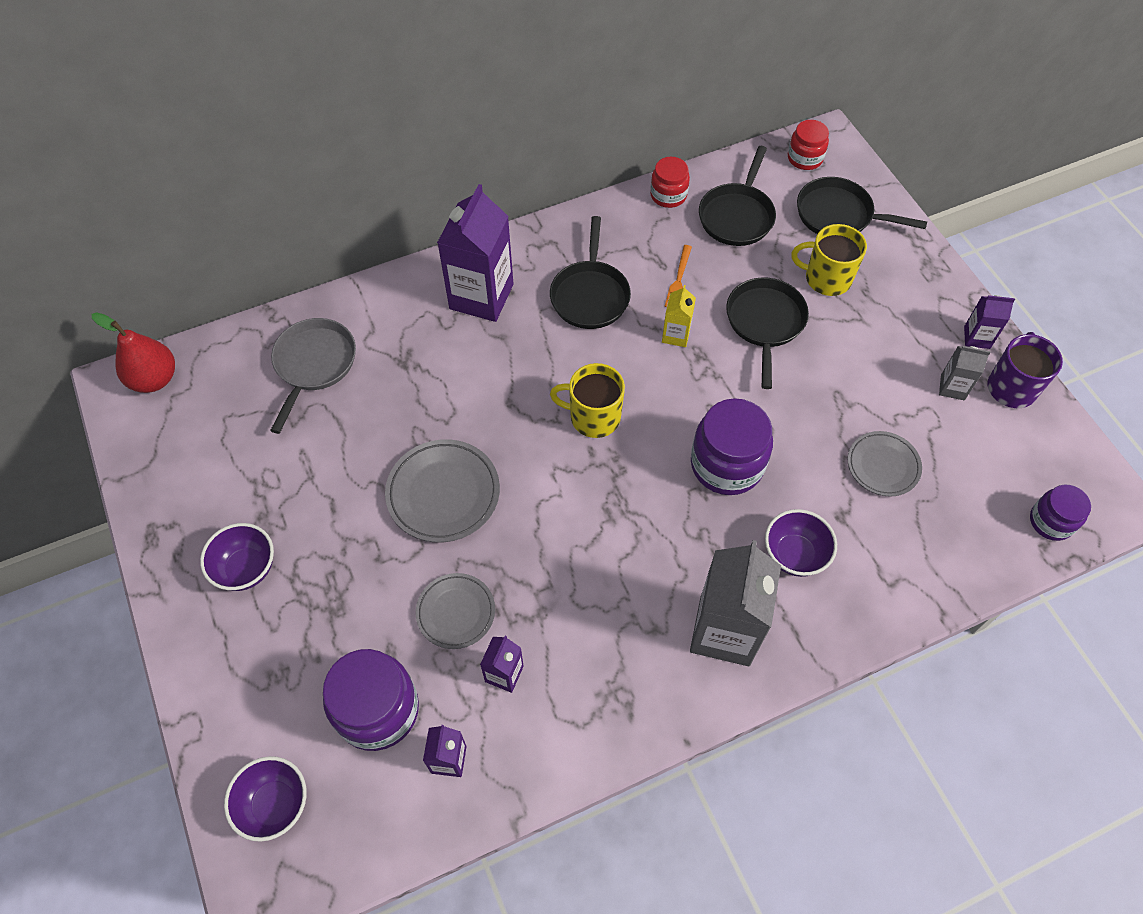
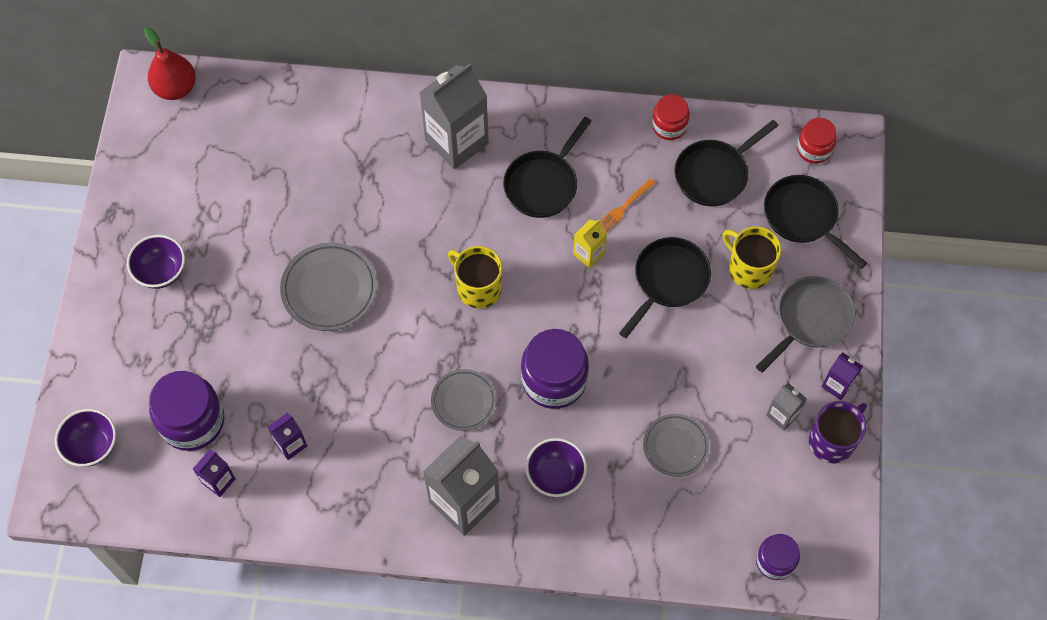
camera: 30 degrees right, 5 degrees up
grey pan [270,318,356,434] -> grey pan moved to [756,276,856,373]
grey plate [416,573,495,649] -> grey plate moved to [431,369,496,431]
purple carton [437,184,514,322] -> grey carton [419,63,489,169]

